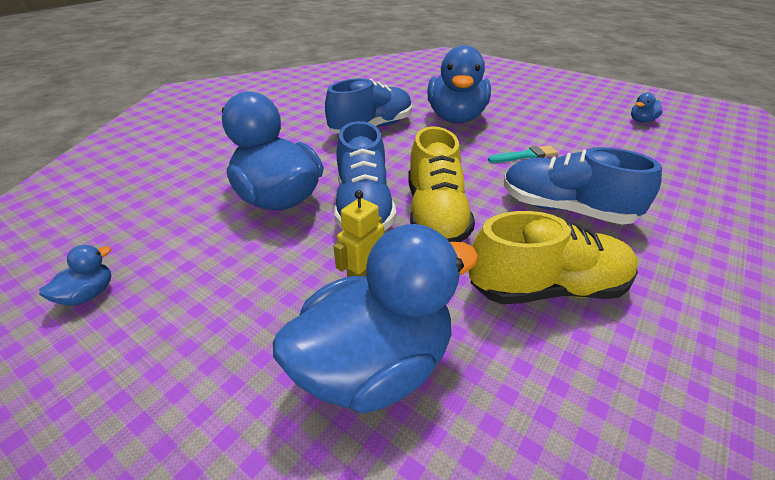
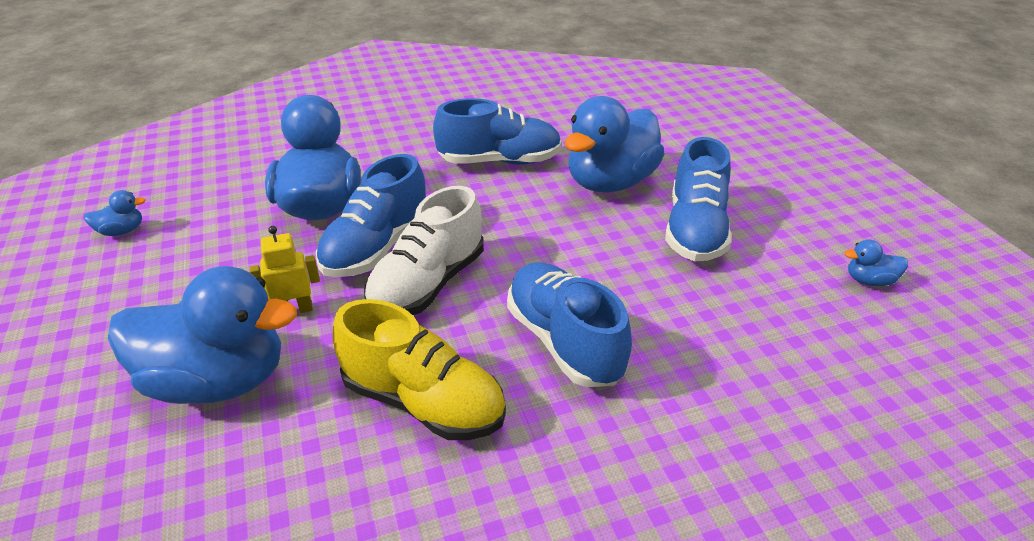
camera: 35 degrees right, 0 degrees up
yellow shoe [408,126,475,242] -> white shoe [364,186,484,315]
turquoise brush [488,145,558,163] -> none
none -> blue shoe [665,137,732,261]

